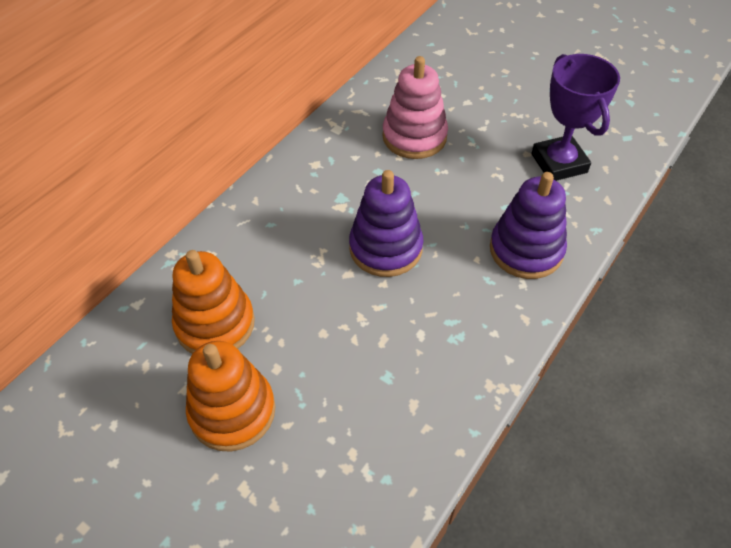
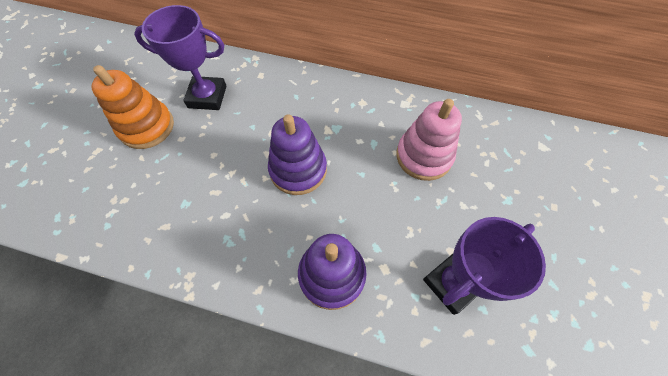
camera: 70 degrees right, 10 degrees up
orange stacking toy [172,250,255,354] -> purple trophy [134,5,227,110]

